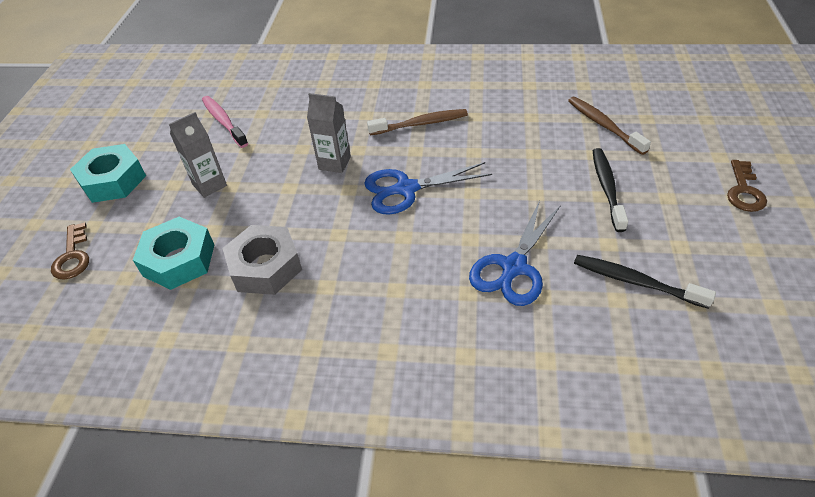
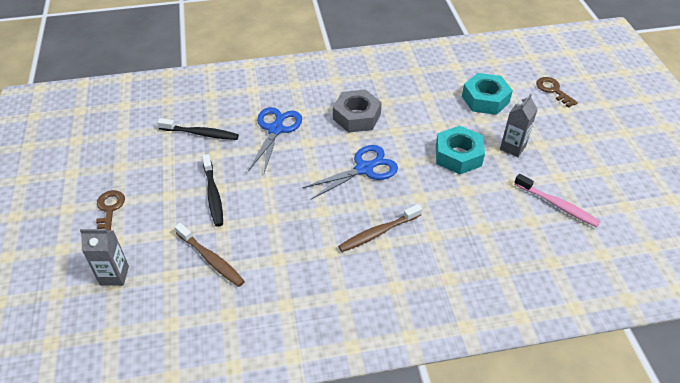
camera: 160 degrees right, 0 degrees up
turquoise nut [70,144,146,203] -> turquoise nut moved to [436,125,485,175]
grey nut [223,225,302,295] -> grey nut moved to [333,90,382,133]
grey carton [307,93,351,173] -> grey carton moved to [80,229,129,286]

